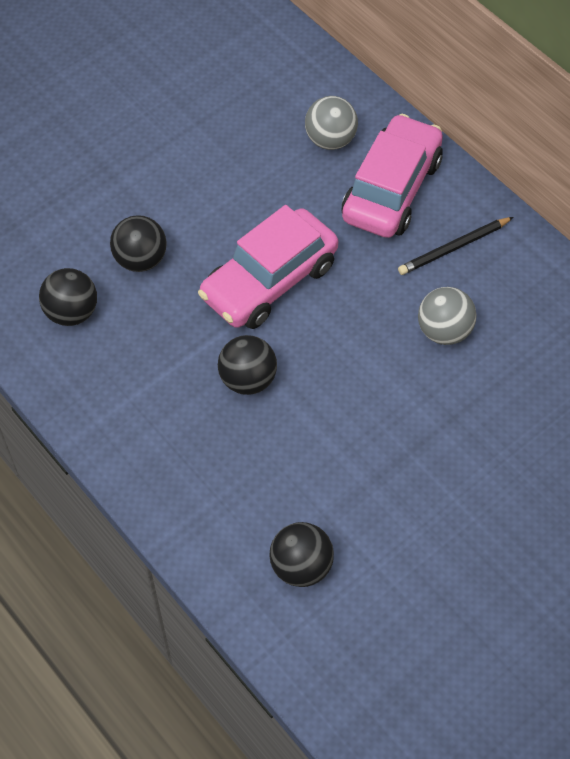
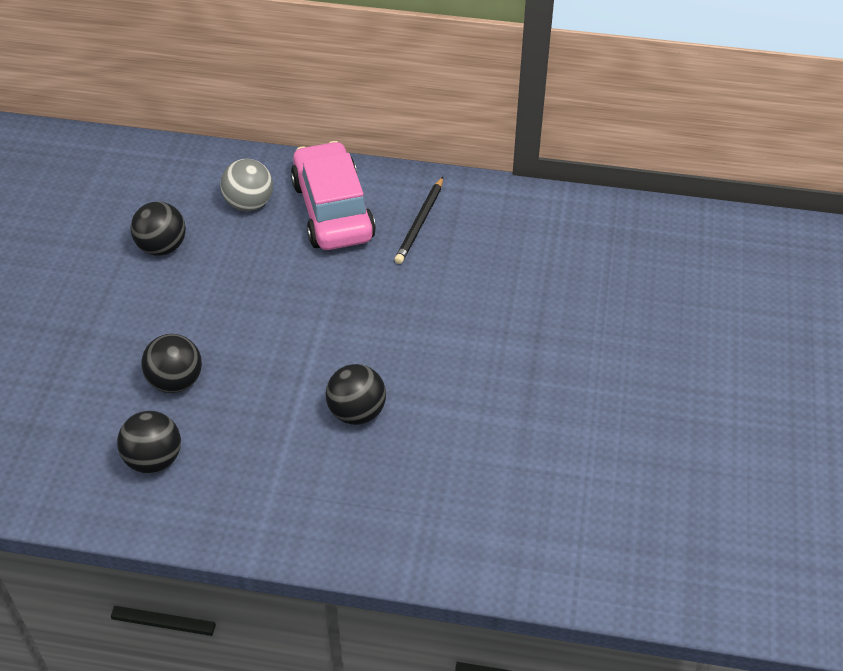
camera: 40 degrees left, 10 degrees down
pink car [198,205,338,329] -> none
black ball [270,522,334,587] -> black ball moved to [130,201,186,256]
grey ball [418,287,477,345] -> none

